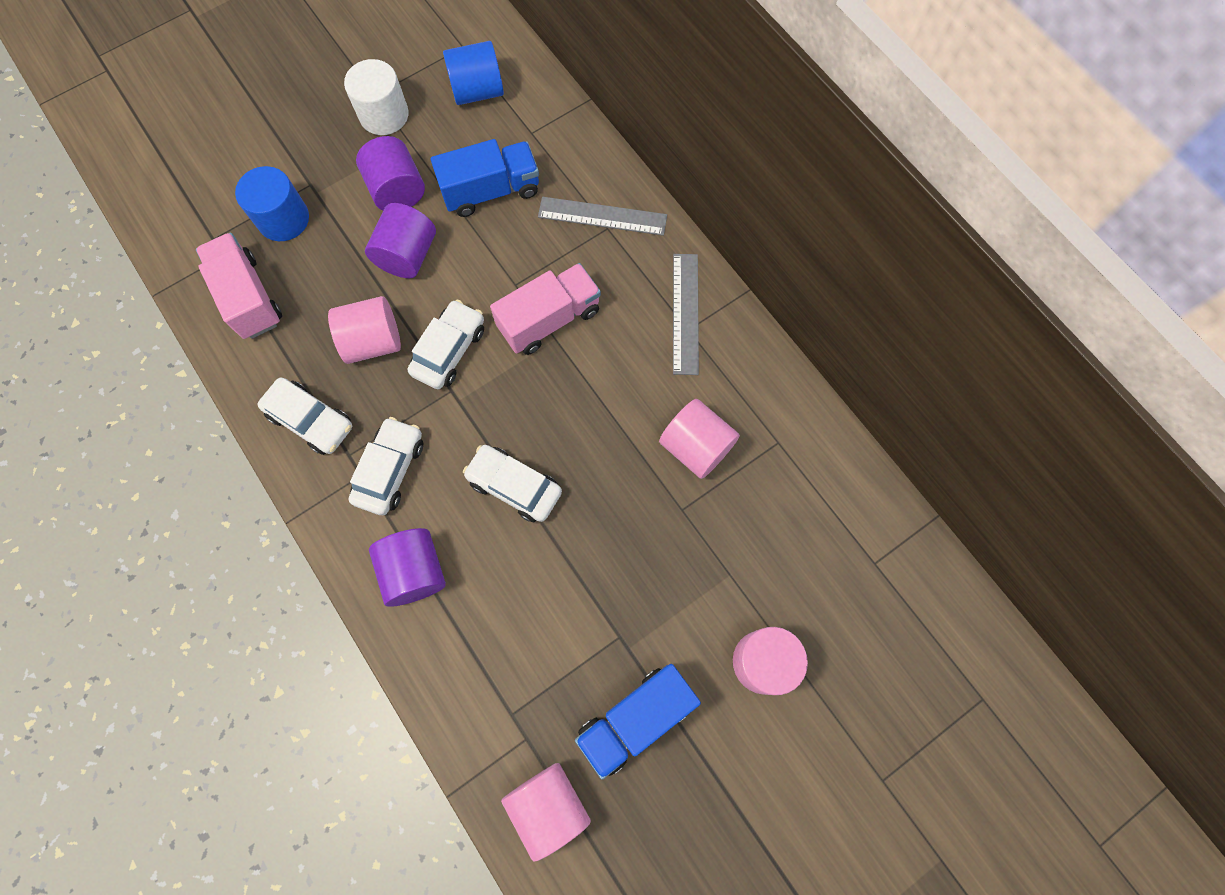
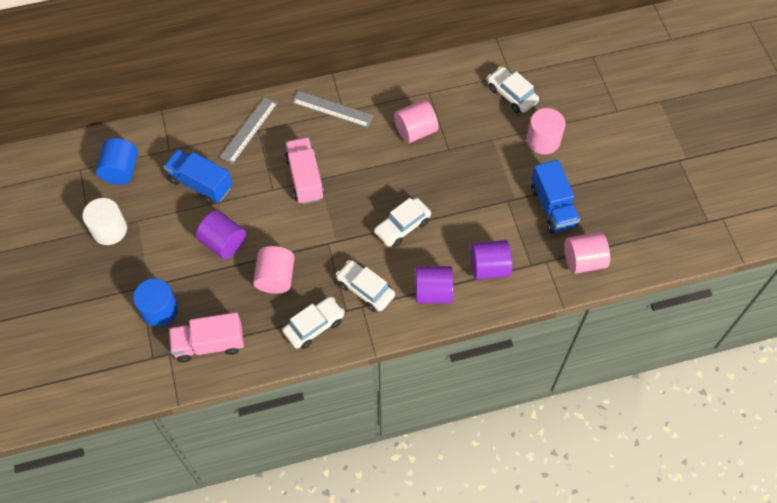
camera: 70 degrees left, 10 degrees down
purple cylinder [356,136,425,210] -> purple cylinder moved to [471,240,512,280]
white car [408,299,484,389] -> white car moved to [487,67,539,113]
blue truck [431,139,539,217] -> blue truck turned 60 degrees counterclockwise [163,149,232,204]

